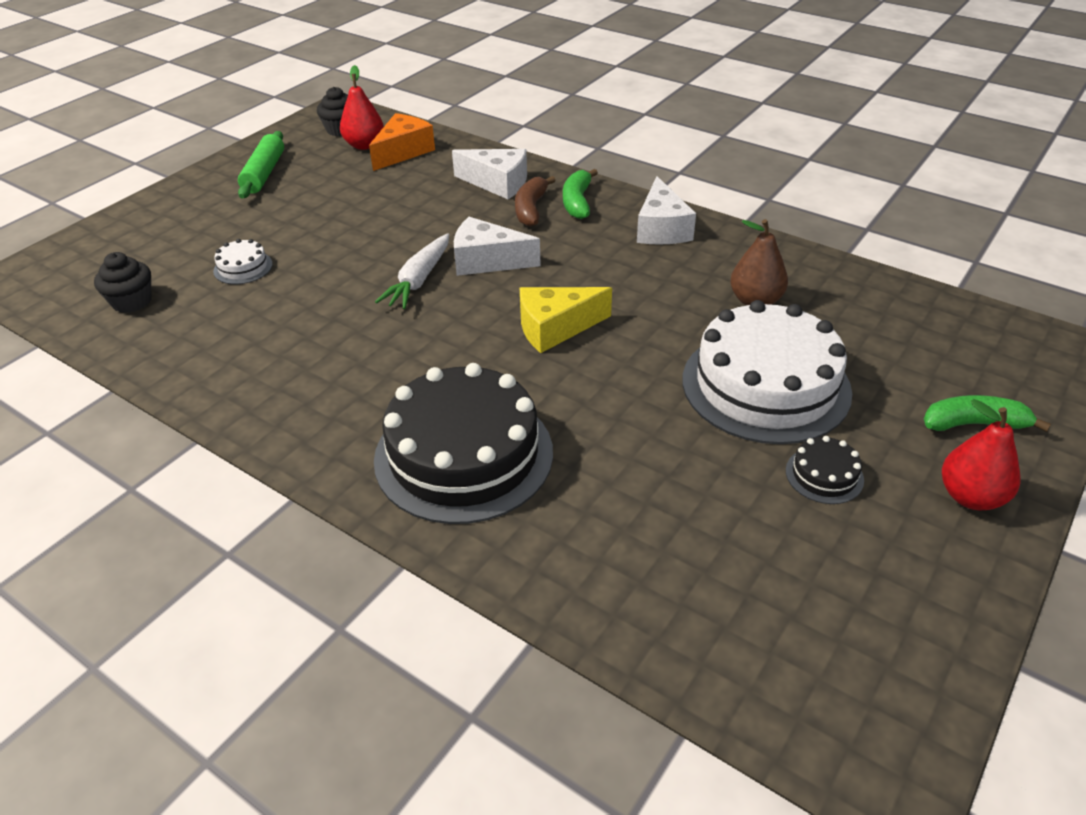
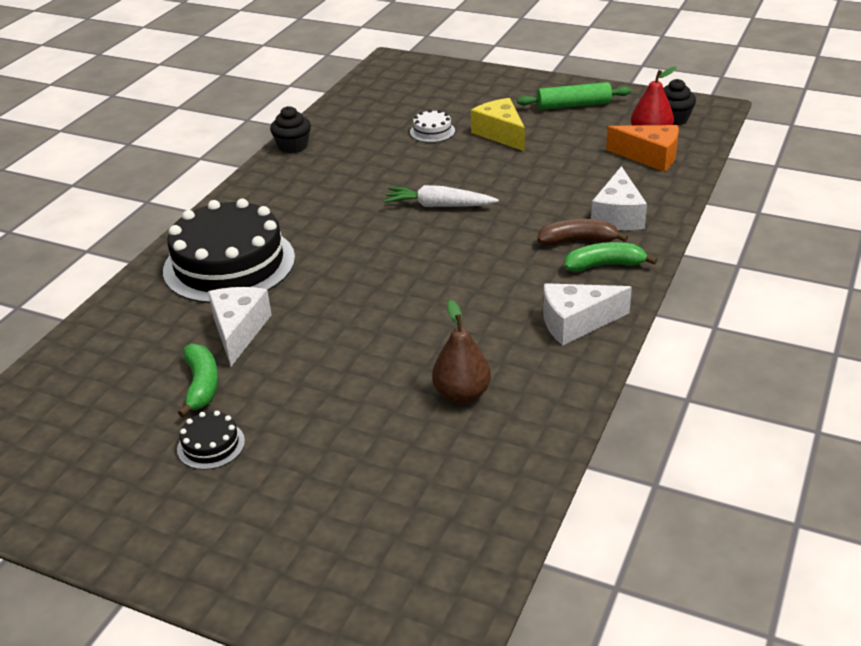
camera: 80 degrees right, 5 degrees down
black cupcake [94,252,151,313] -> black cupcake moved to [270,106,311,153]
white cheese [454,217,541,276] -> white cheese moved to [208,287,272,366]
yellow cheese [520,287,612,353] -> yellow cheese moved to [471,98,525,151]
white cake [683,300,852,444] -> none
green banana [924,395,1051,432] -> green banana moved to [178,344,219,417]
red pear [942,399,1021,510] -> none

